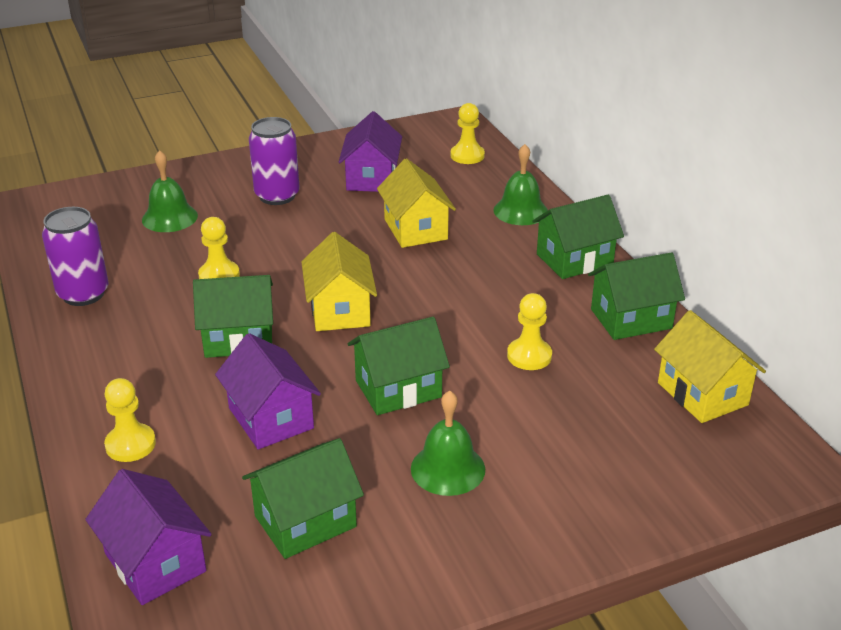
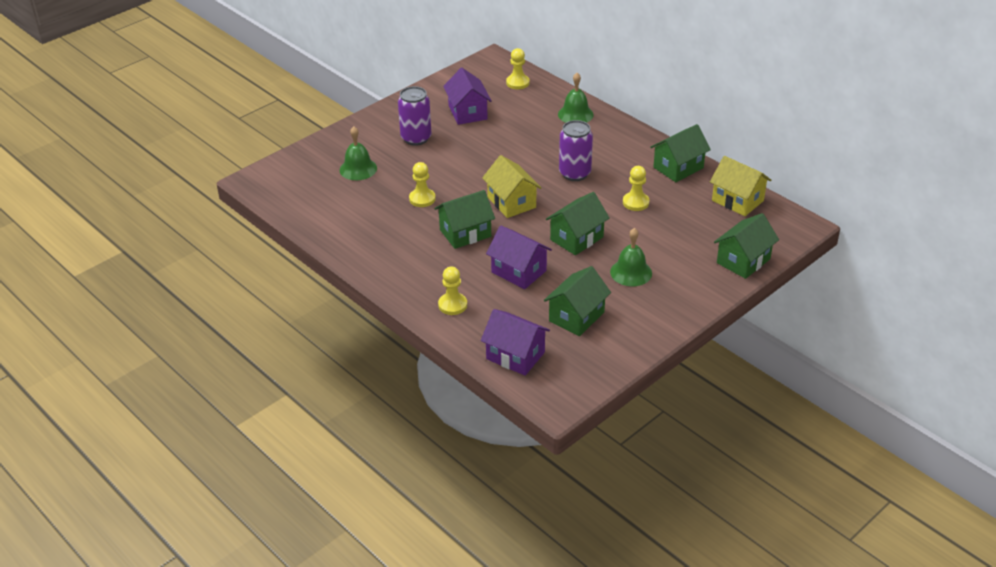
camera: 20 degrees left, 5 degrees up
purple can [42,207,109,306] -> purple can moved to [559,120,593,181]
yellow house [377,158,456,248] -> none
green house [532,195,624,279] -> green house moved to [714,213,779,279]

